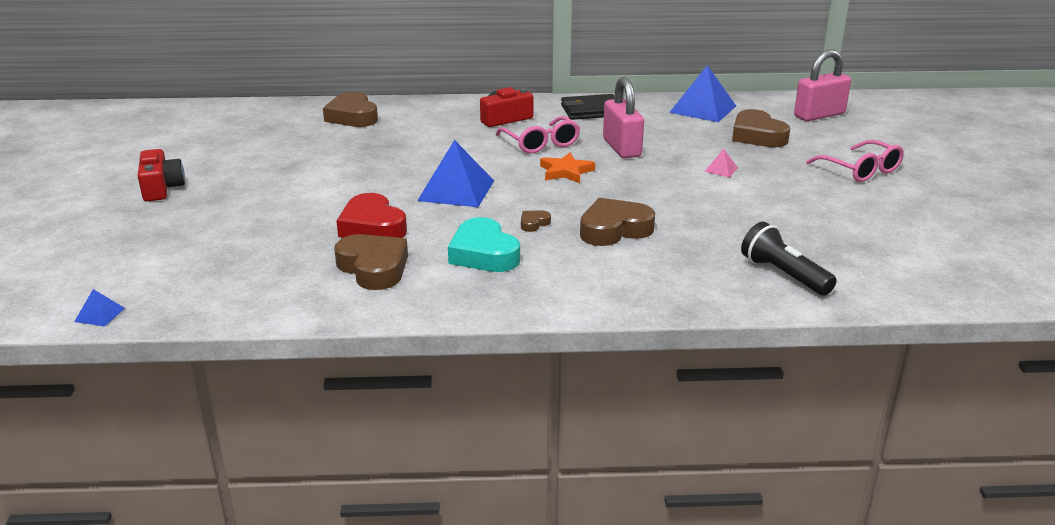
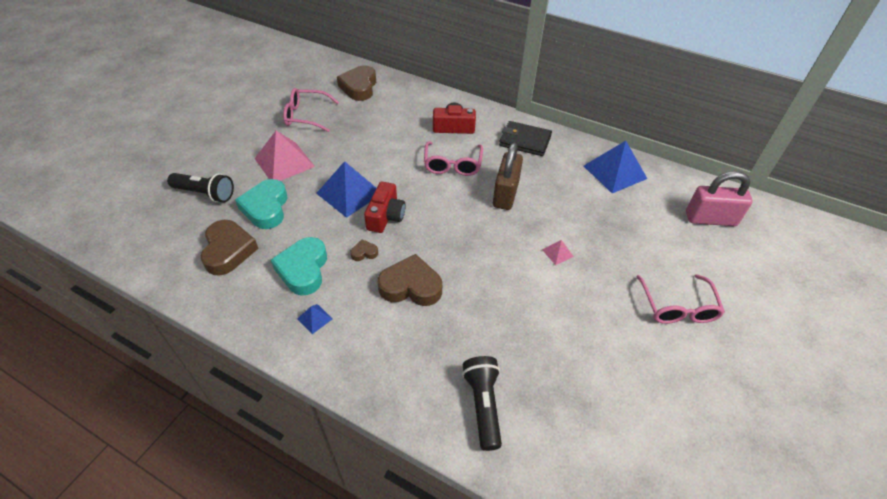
camera: 30 degrees right, 20 degrees up
blue pyramid [74,289,125,326] -> blue pyramid moved to [297,304,332,334]
red camera [138,149,185,202] -> red camera moved to [364,182,406,233]
red heart [336,193,407,238] -> turquoise heart [235,179,287,229]
orange star [540,153,595,183] -> none
pink padlock [603,77,644,158] -> brown padlock [493,143,523,210]
brown heart [732,109,790,147] -> none
none -> black flashlight [167,173,234,203]
none -> pink pyramid [255,131,315,181]
none -> pink glasses [283,88,339,132]

